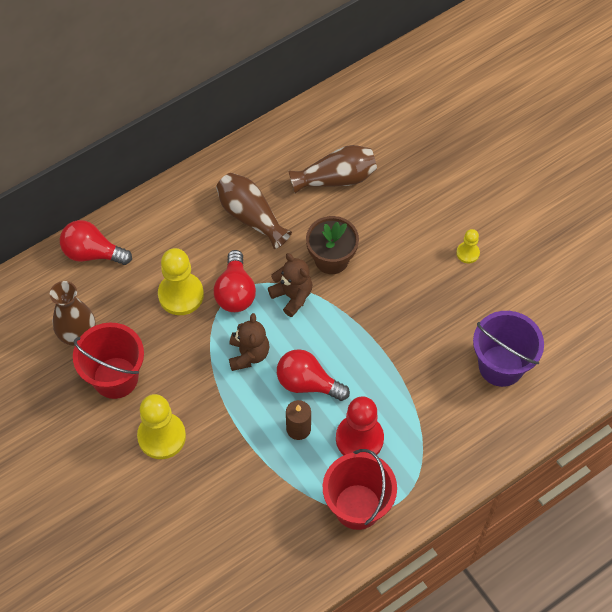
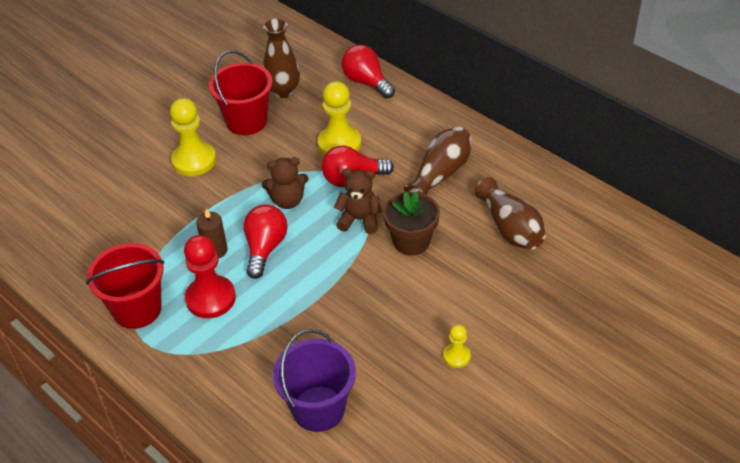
camera: 80 degrees right, 15 degrees down
red light bulb [60,220,132,265] -> red light bulb turned 45 degrees counterclockwise [341,45,395,98]
brown teddy bear [268,253,312,317] -> brown teddy bear turned 120 degrees counterclockwise [334,168,382,234]

